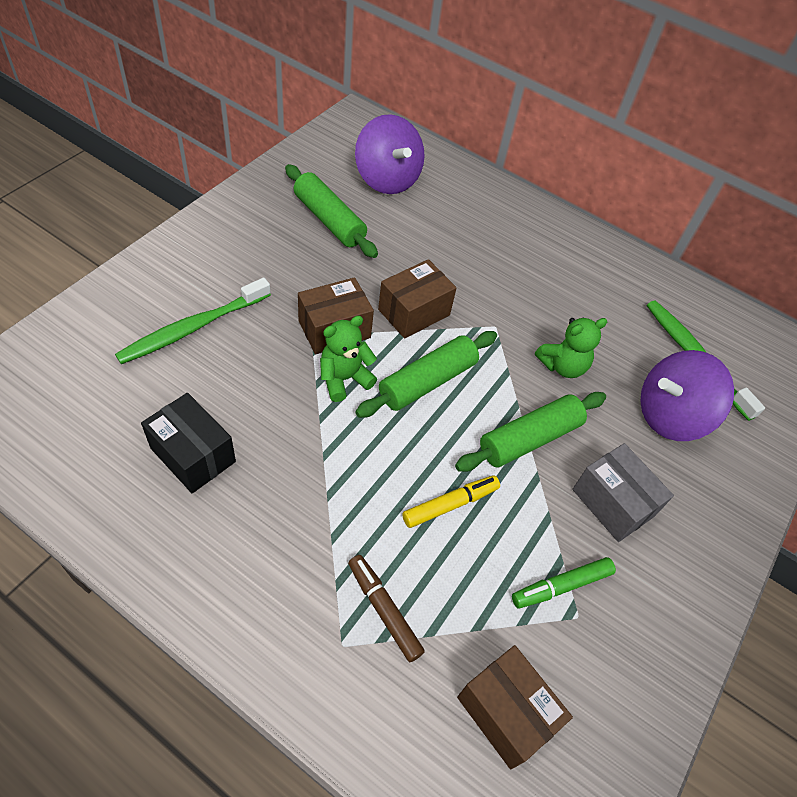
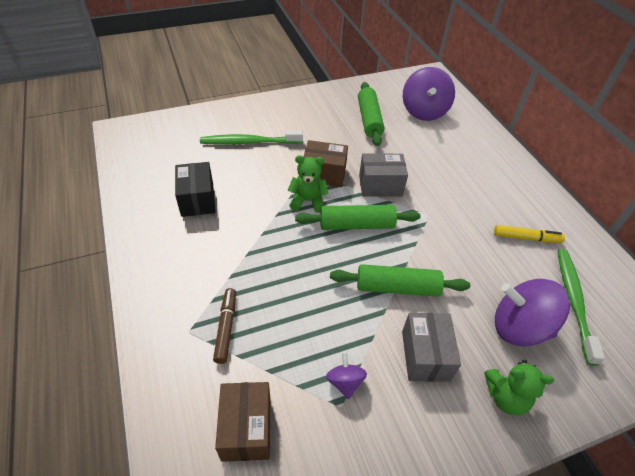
camera: 40 degrees right, 5 degrees down
brown box [378,259,457,339] -> grey box [359,154,408,197]
yellow marker [402,475,500,528] -> yellow marker moved to [494,225,565,243]
green marker [512,557,616,609] -> purple spinning top [326,352,367,399]
green teddy bear [535,317,608,378] -> green teddy bear moved to [485,360,554,415]

